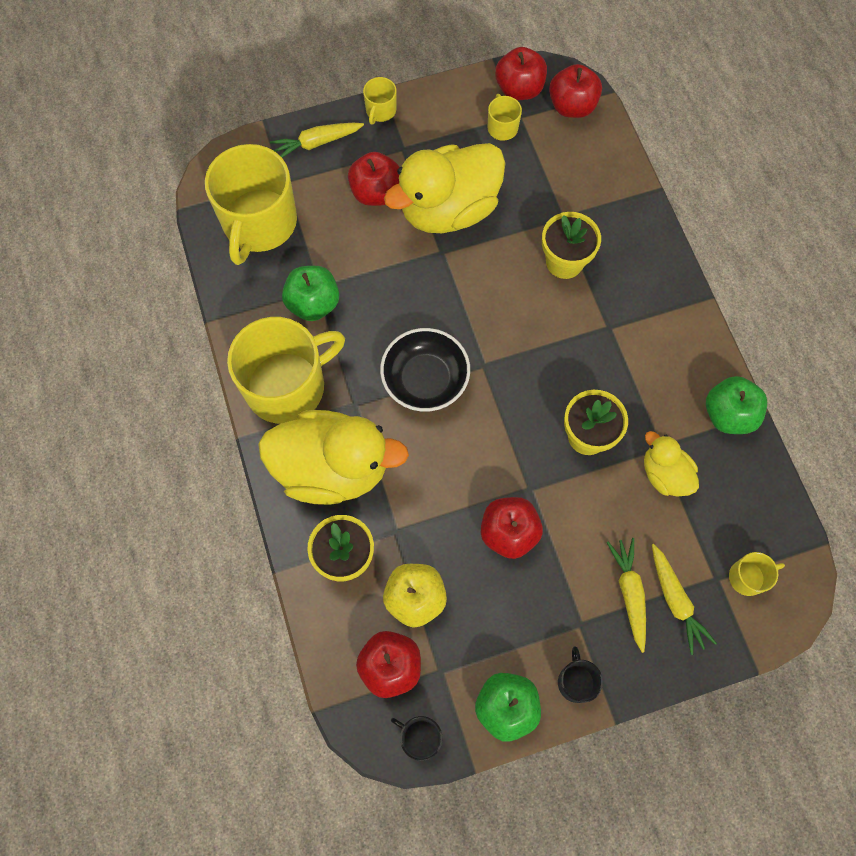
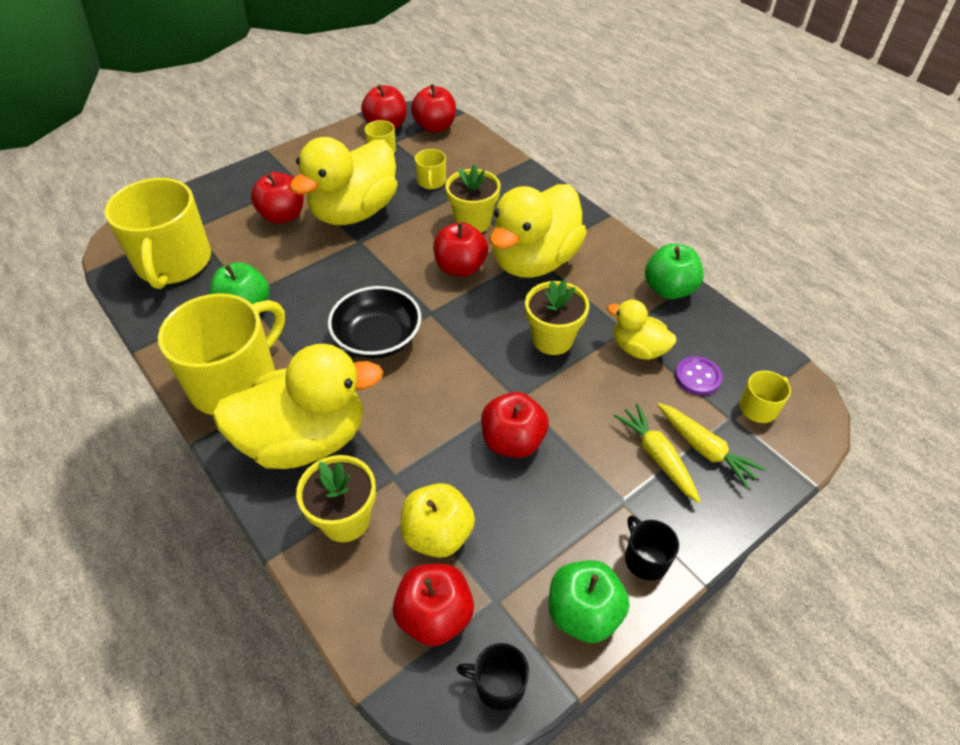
camera: 20 degrees left, 20 degrees down
yellow carrot [270,123,364,158] -> none
yellow mug [363,77,396,125] -> yellow mug moved to [415,149,446,190]
none -> red apple [433,222,488,277]
none -> yellow duck [489,184,587,278]
none -> purple button [675,356,722,395]

